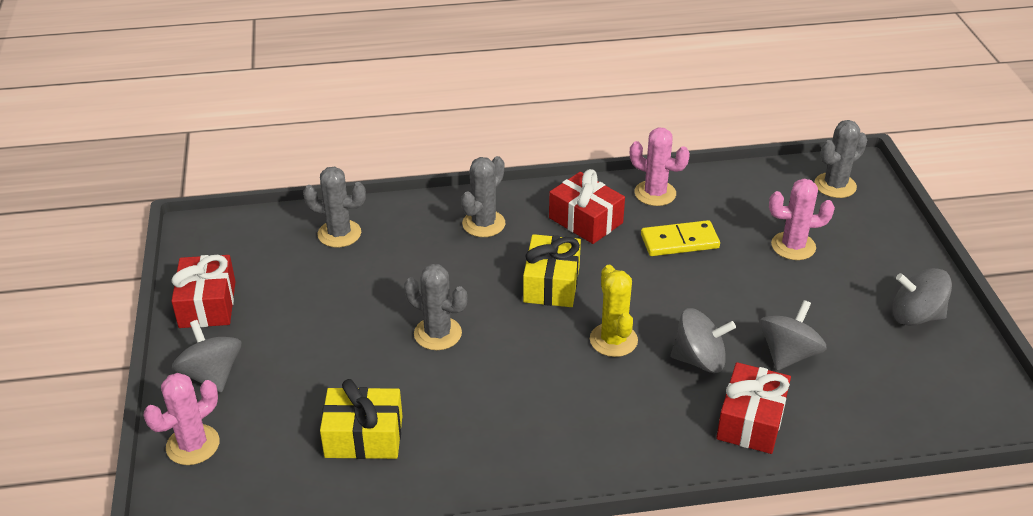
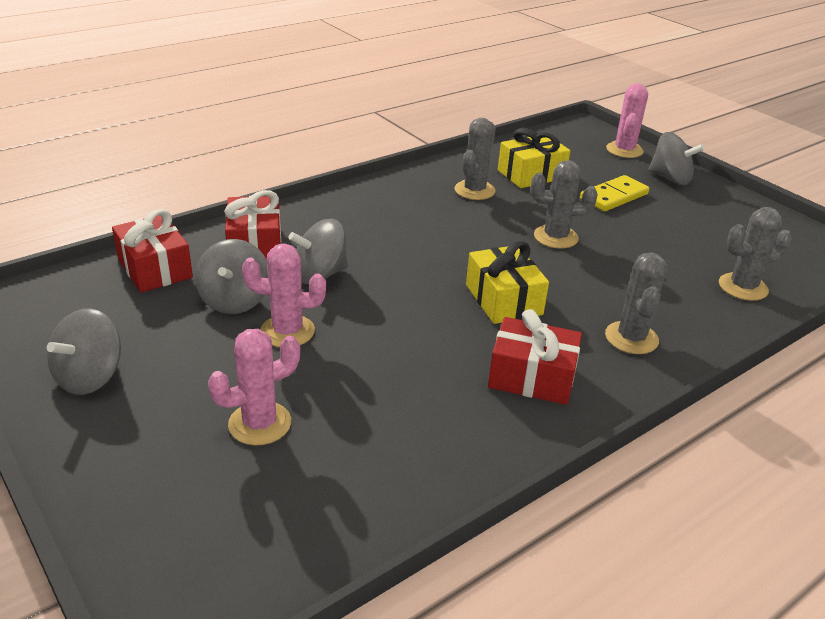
camera: 150 degrees right, 5 degrees down
red gift [171,255,236,328] -> red gift moved to [112,209,193,293]
yellow cactus [590,265,638,357] -> none
pink cactus [630,128,690,206] -> pink cactus moved to [242,243,326,347]
yellow domino [641,220,720,256] -> yellow domino moved to [580,175,649,212]
grey cactus [814,120,867,198] -> grey cactus moved to [455,118,496,200]
grey spinning top [892,268,952,326] -> grey spinning top turned 135 degrees clockwise [47,308,121,395]

